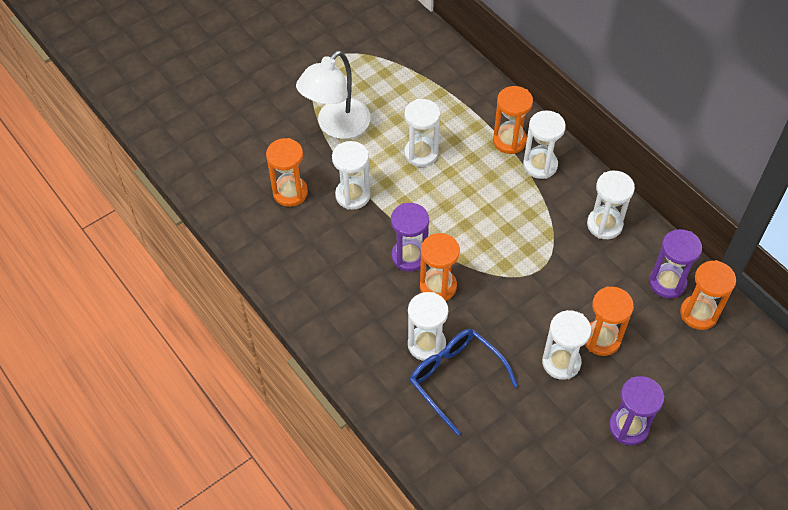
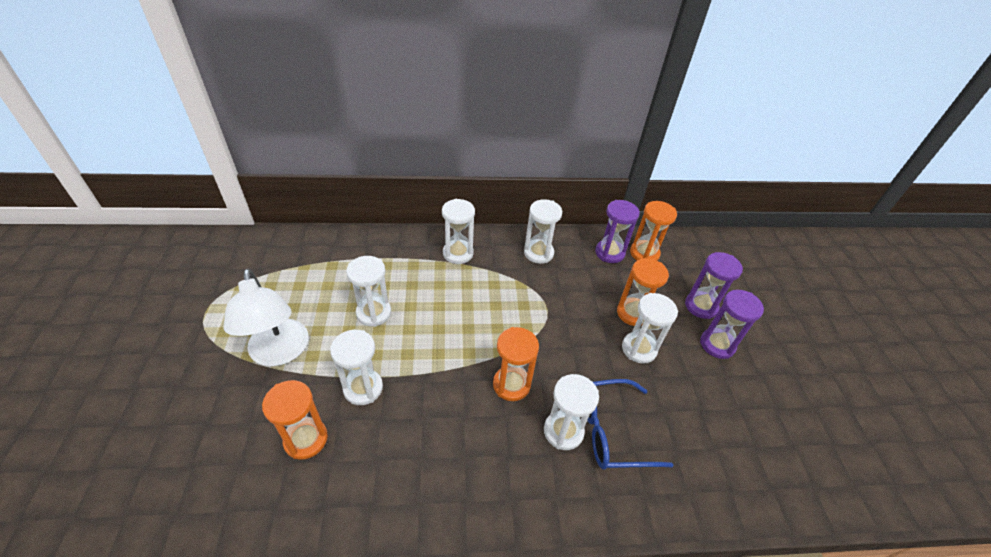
camera: 60 degrees left, 10 degrees down
purple hourglass [391,203,429,272] -> purple hourglass moved to [685,252,743,319]
orange hourglass [493,86,533,154] -> none

